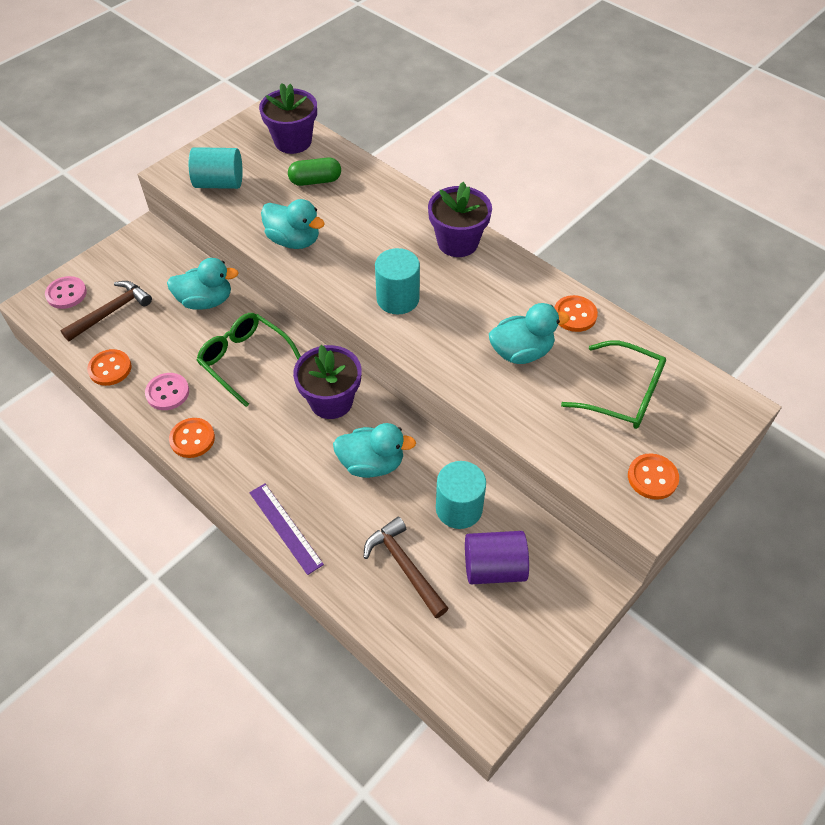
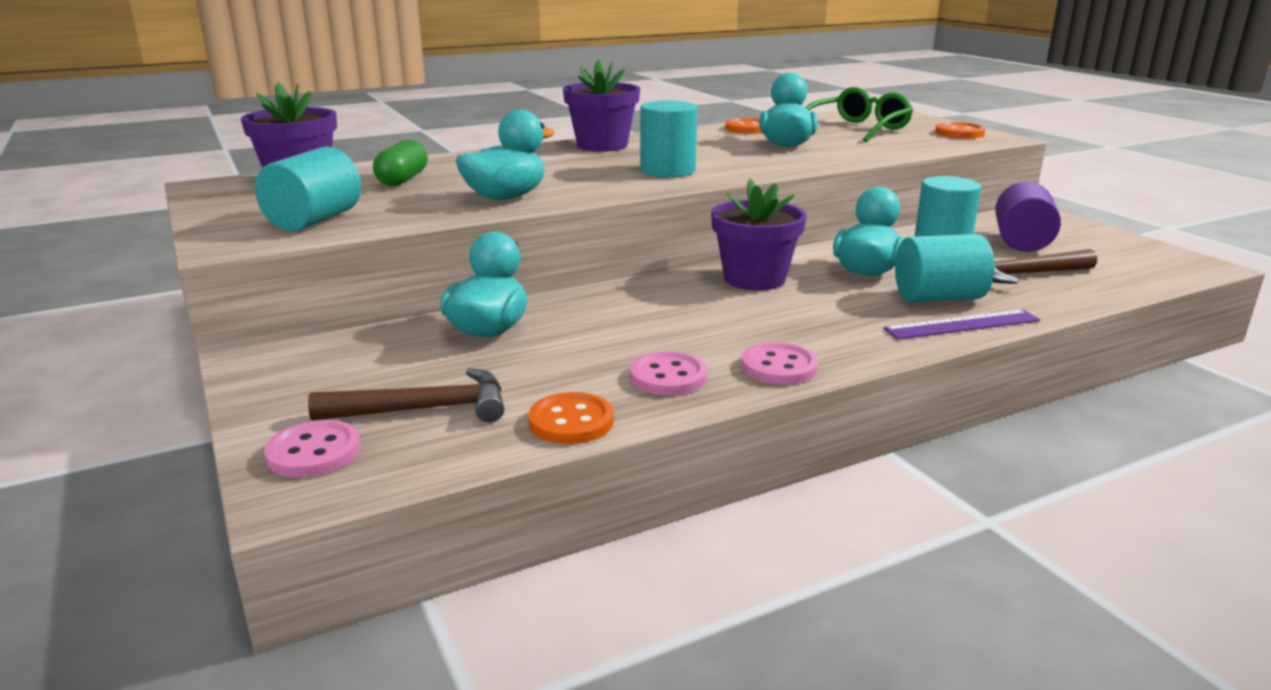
camera: 70 degrees left, 30 degrees down
brown hammer [60,281,152,341] -> brown hammer turned 105 degrees clockwise [308,368,504,422]
orange button [169,418,215,458] -> pink button [741,342,818,385]
green glasses [196,313,301,407] -> none
none -> turquoise cylinder [895,234,994,302]

